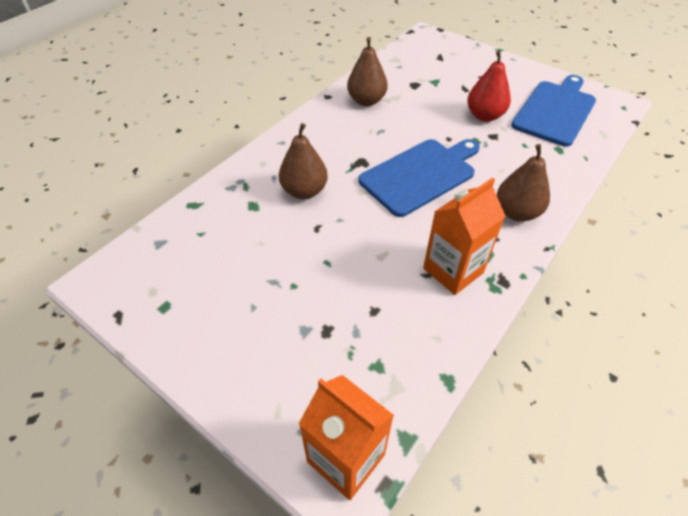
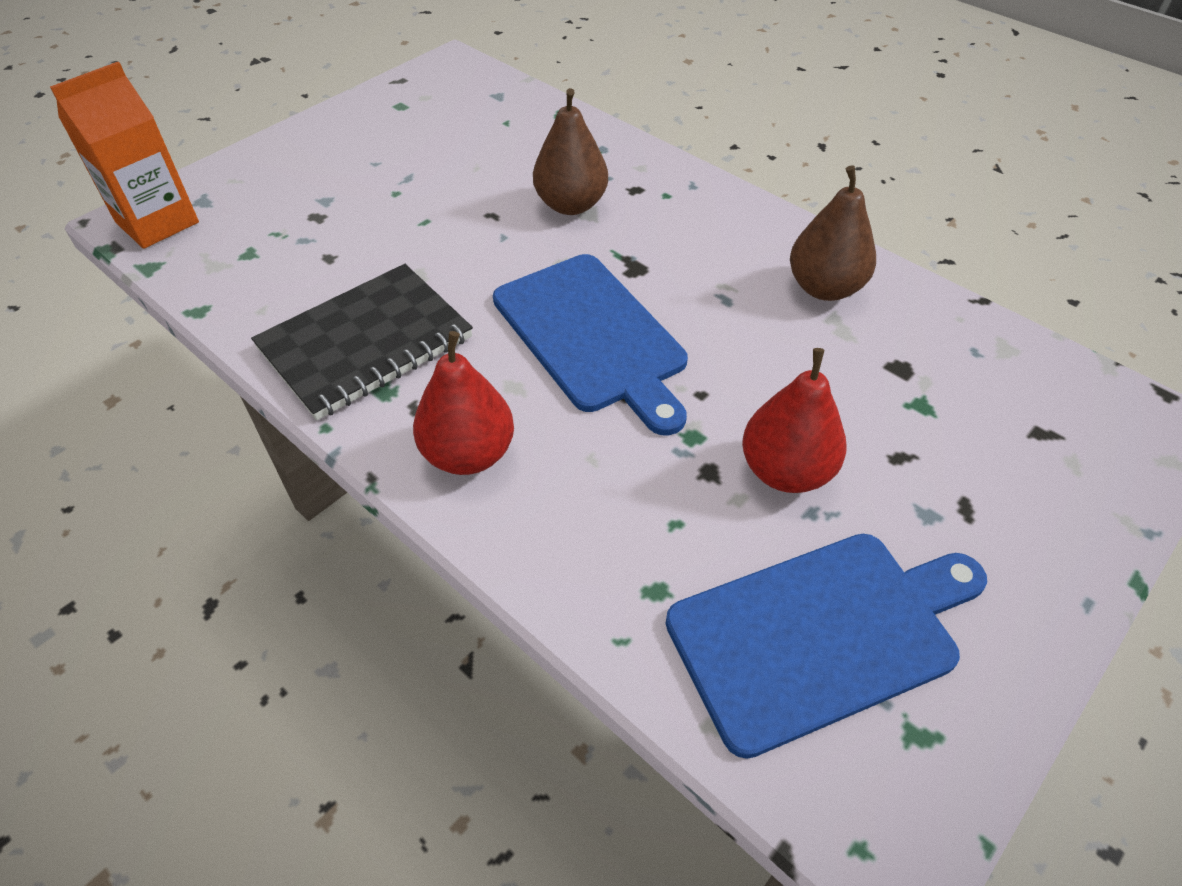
camera: 95 degrees right, 0 degrees up
orange carton [423,178,505,295] -> black notebook [251,264,473,420]
brown pear [497,144,550,222] -> red pear [413,331,514,475]
blue cutting board [511,75,596,147] -> blue cutting board turned 60 degrees counterclockwise [665,534,987,759]

